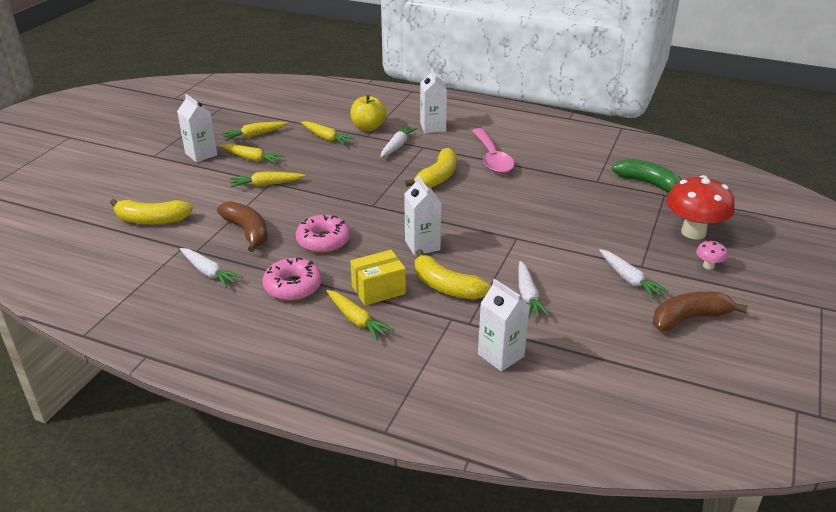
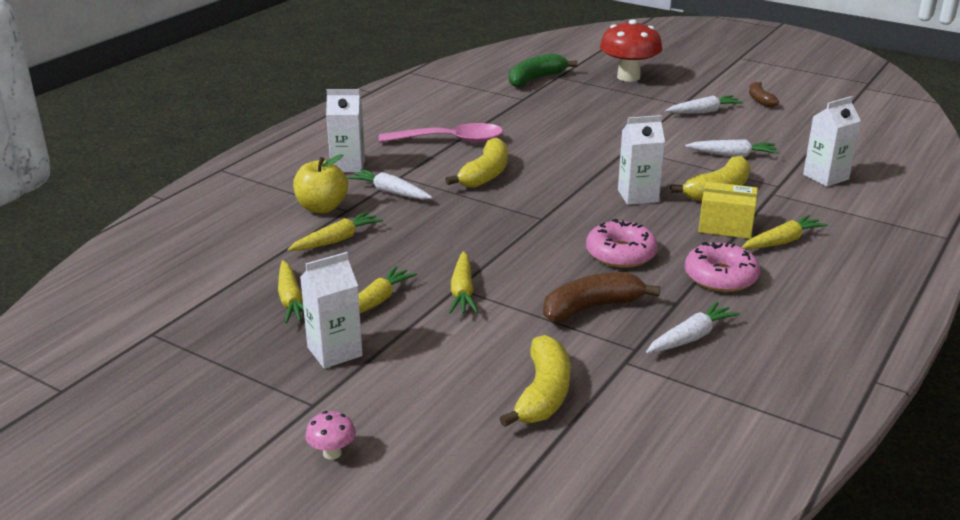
camera: 80 degrees left, 5 degrees down
yellow box [350,250,406,306] -> yellow box turned 60 degrees counterclockwise [698,182,758,239]
yellow banana [405,148,457,188] -> yellow banana turned 75 degrees clockwise [445,137,508,188]
brown banana [653,292,748,331] -> brown banana [749,82,779,107], size x0.61
pink mushroom [696,240,728,270] -> pink mushroom moved to [305,411,356,460]

